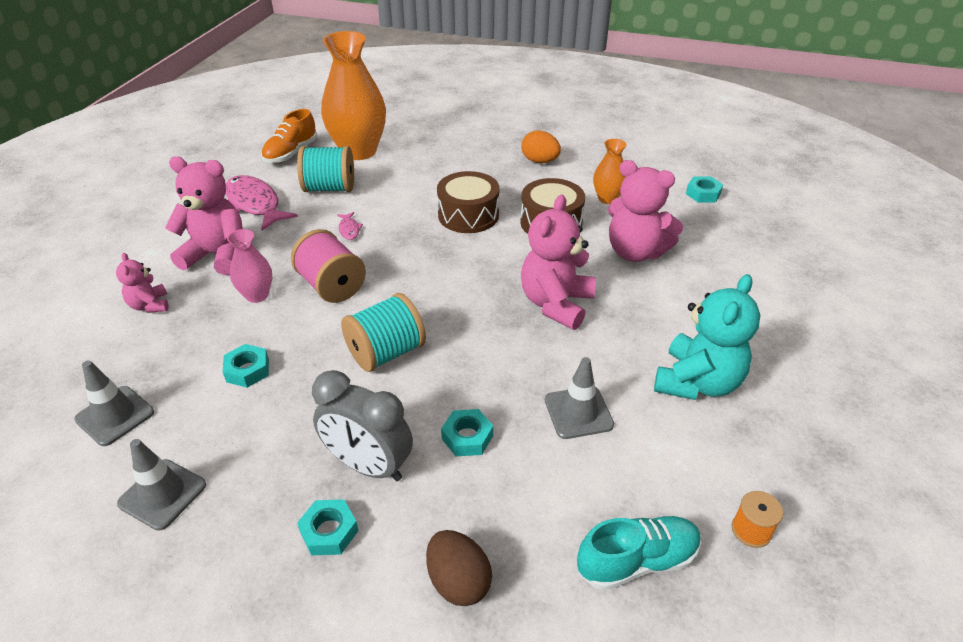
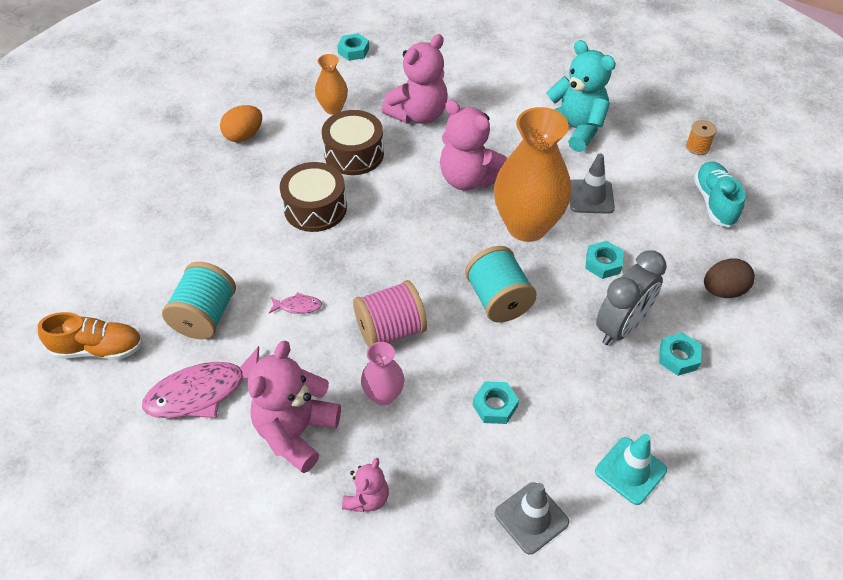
camera: 75 degrees left, 10 degrees up
pink teddy bear [116,253,169,313] -> pink teddy bear turned 60 degrees counterclockwise [342,458,389,512]
grey traffic cone [117,439,206,531] -> turquoise traffic cone [595,434,667,505]
orange shoe [262,109,317,163] -> orange shoe turned 45 degrees counterclockwise [38,312,143,360]
orange vase [321,31,386,160] -> orange vase moved to [494,107,571,242]

